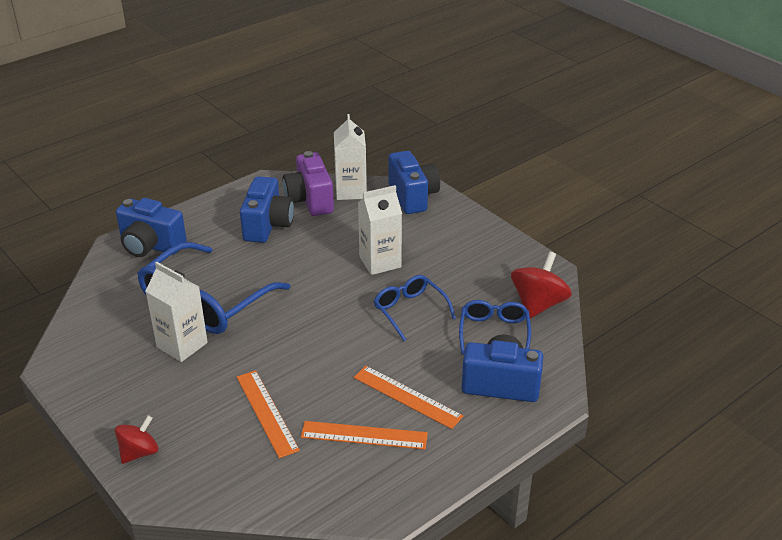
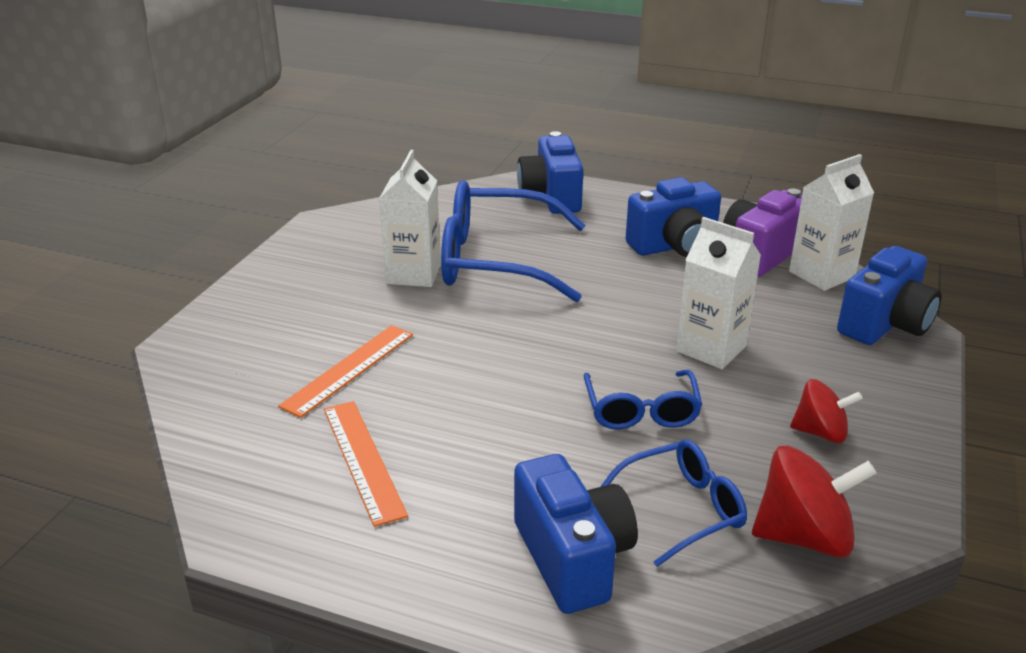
camera: 60 degrees right, 5 degrees down
red spinning top [115,415,158,464] -> red spinning top moved to [790,379,863,443]
orange ruler [353,366,463,429] -> none
blue glasses [374,275,456,341] -> blue glasses turned 150 degrees clockwise [583,370,702,429]

